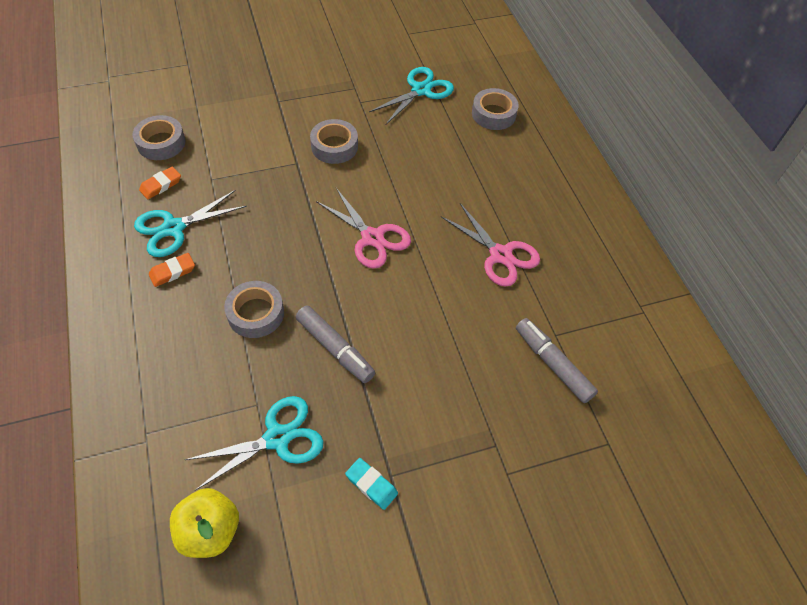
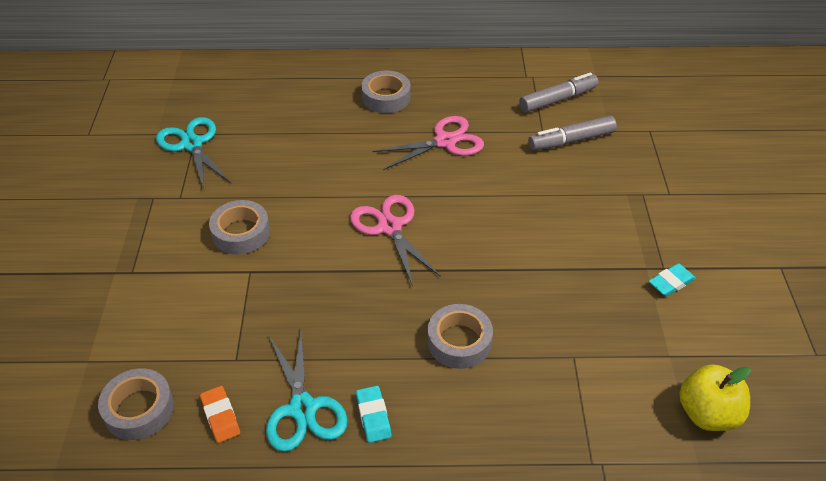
camera: 70 degrees left, 10 degrees down
orange eraser [149,253,195,287] -> turquoise eraser [356,386,391,443]
turquoise scissors [185,396,324,491] -> none
grey marker [296,306,375,383] -> grey marker moved to [519,72,598,113]
pink scissors [316,188,411,269] -> pink scissors turned 90 degrees counterclockwise [350,195,441,286]
grey tape [472,88,519,130] -> grey tape moved to [361,71,411,113]

